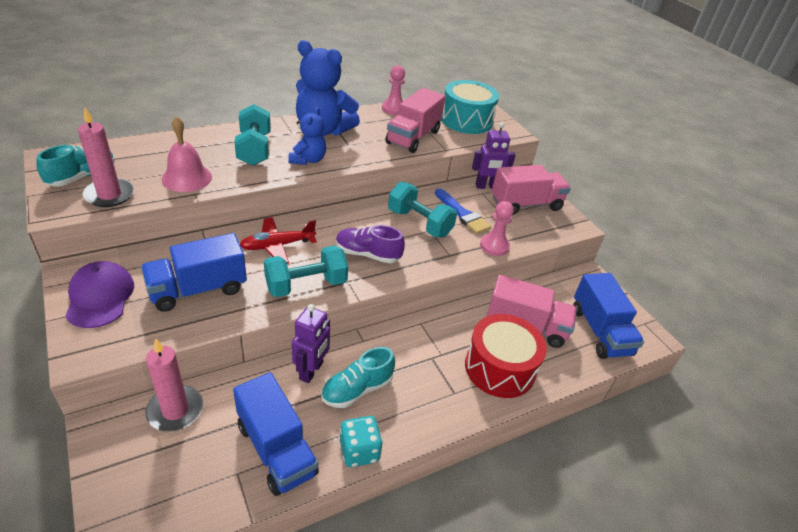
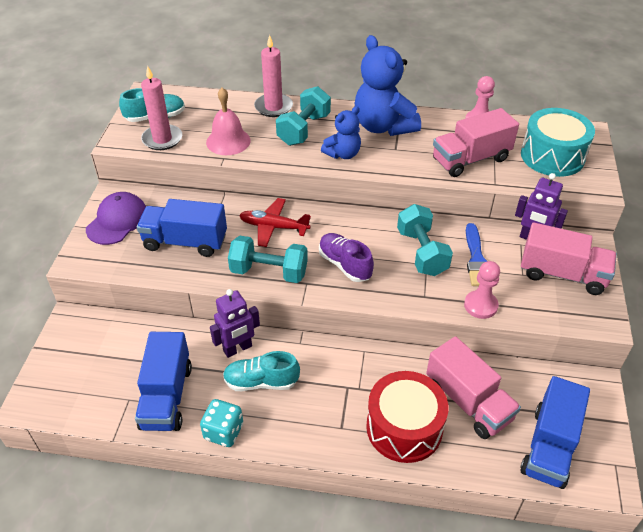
camera: 40 degrees right, 5 degrees up
pink candle [145,338,203,431] -> pink candle moved to [254,35,293,117]

